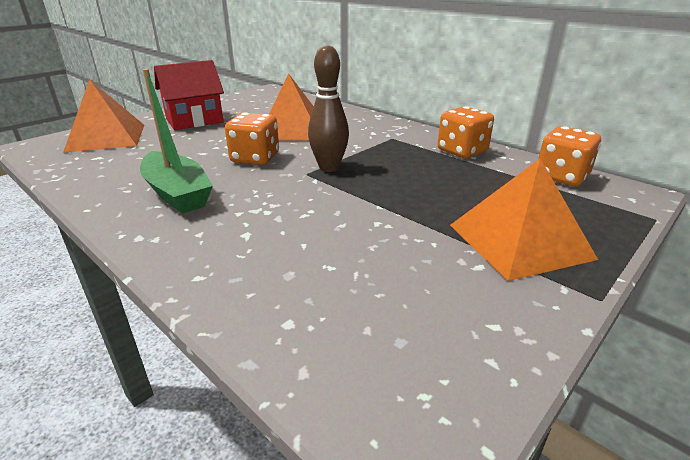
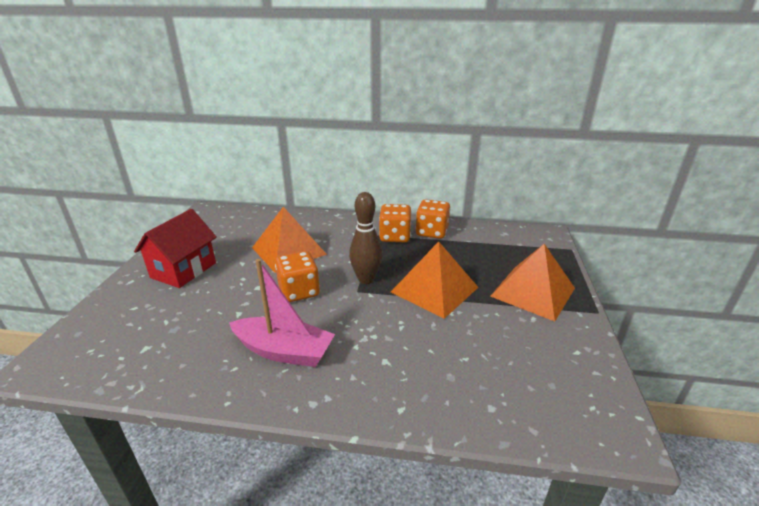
camera: 35 degrees left, 0 degrees up
orange pyramid [63,79,144,153] -> orange pyramid moved to [391,241,478,319]
green boat [140,69,213,214] -> pink boat [229,259,335,367]
orange dice [538,126,601,186] -> orange dice moved to [379,204,412,243]

